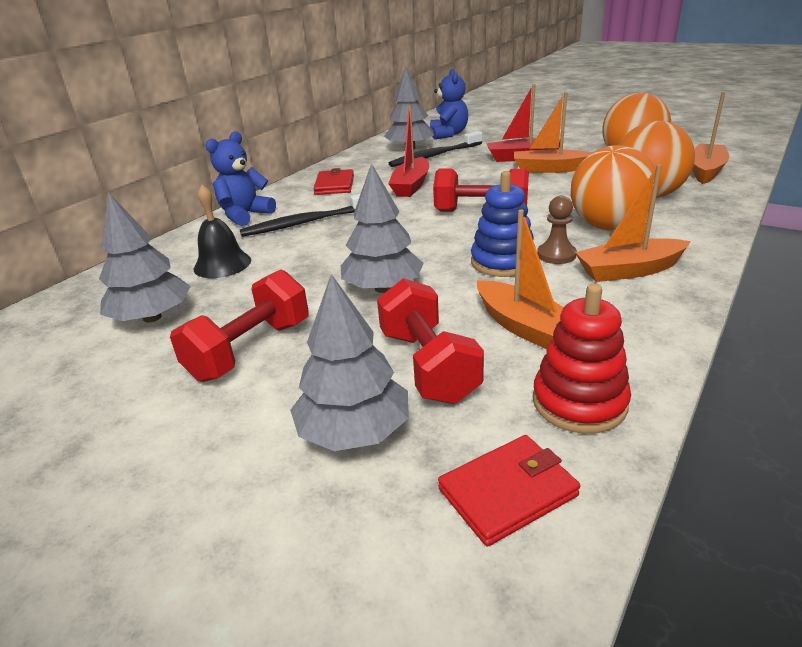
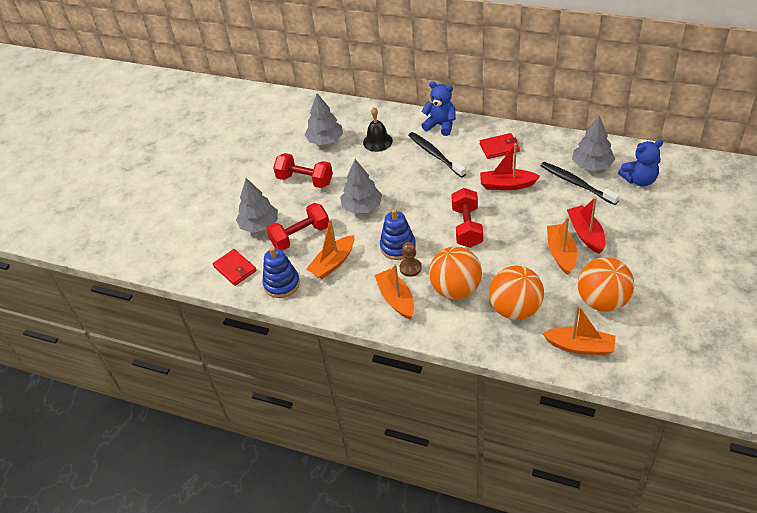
camera: 80 degrees right, 15 degrees up
red stacking toy [533,284,631,434] -> blue stacking toy [262,247,300,298]

